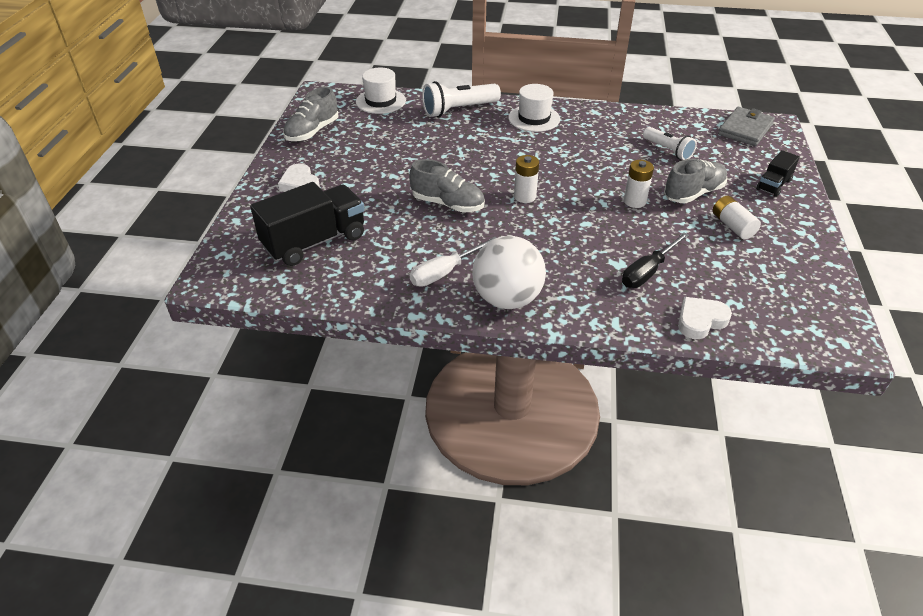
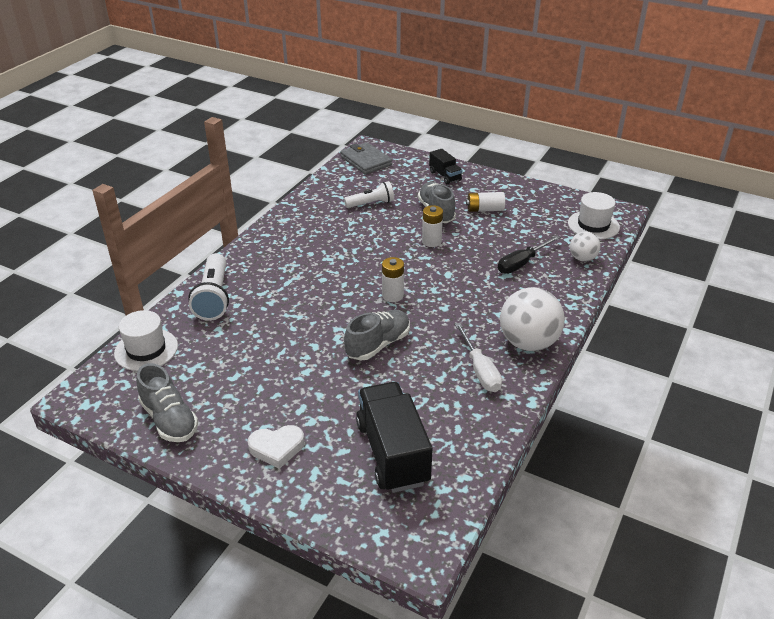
camera: 70 degrees left, 5 degrees down
white hat [508,84,560,132] -> white hat moved to [568,192,620,240]
black screwdriver [622,232,689,288] -> black screwdriver turned 75 degrees clockwise [498,235,560,274]
white heart [678,297,732,339] -> white ball [570,232,601,262]

